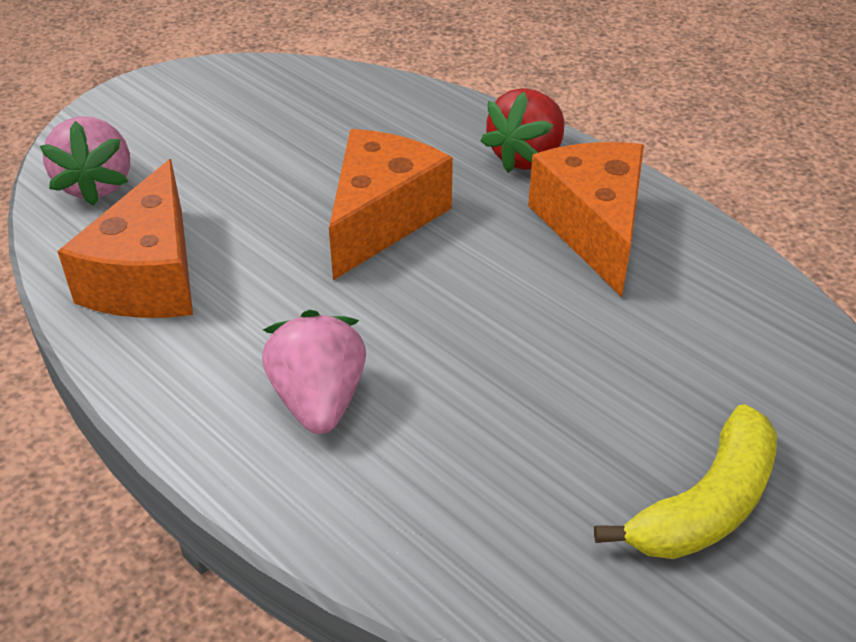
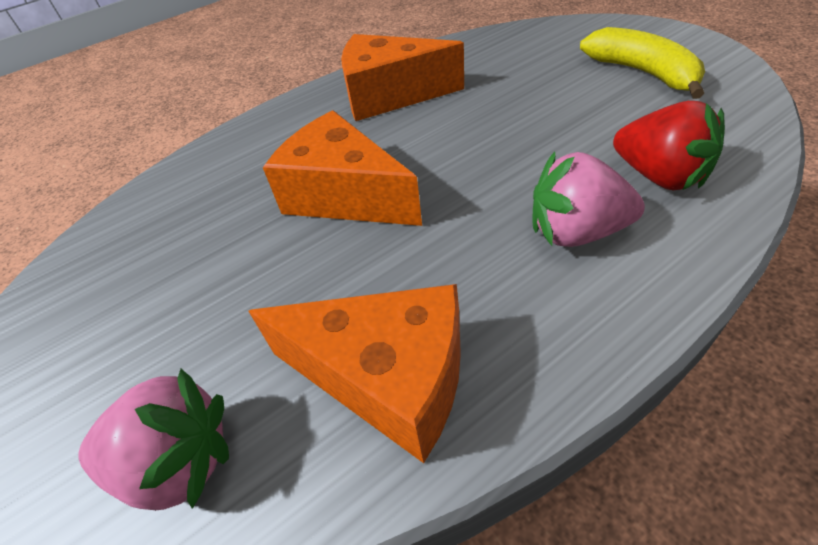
camera: 75 degrees left, 5 degrees up
red strawberry [481,88,564,173] -> red strawberry moved to [613,101,725,190]

